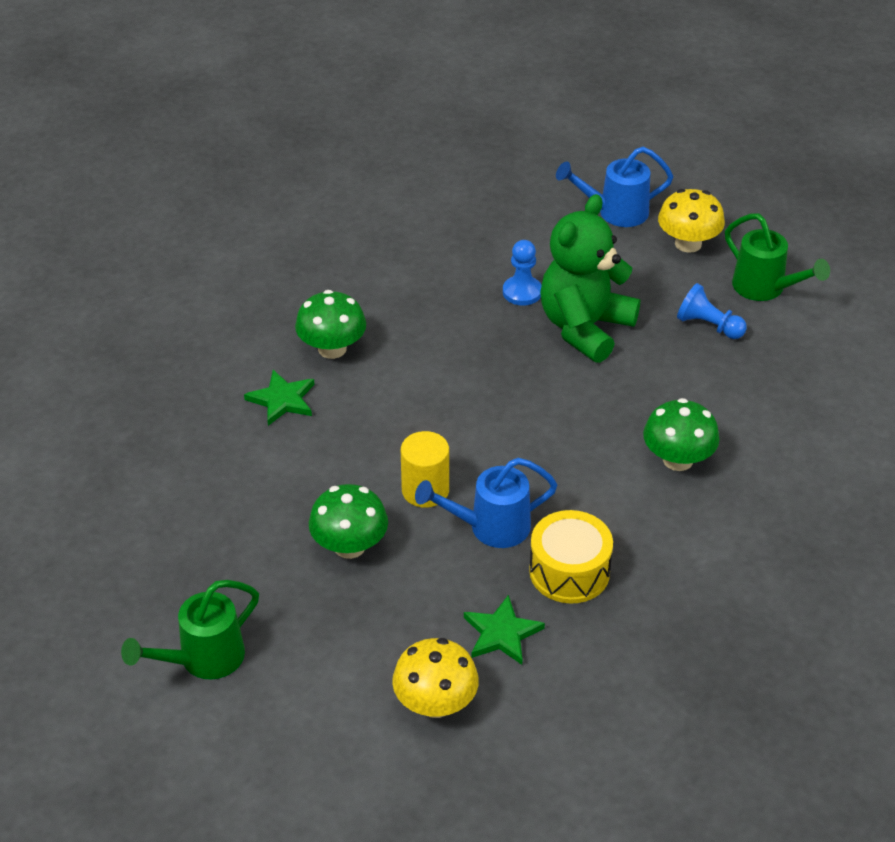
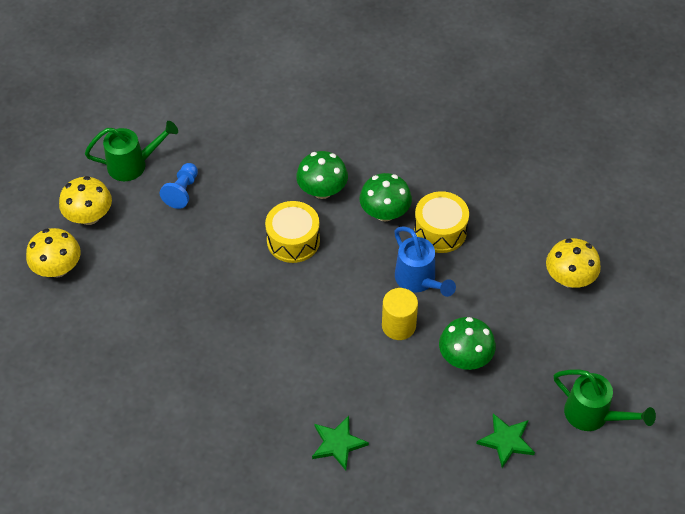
camera: 105 degrees left, 10 degrees up
green mushroom [295,290,366,359] -> green mushroom moved to [359,173,412,222]
green star [464,595,545,665] -> green star moved to [476,413,535,468]
blue pawn [503,240,541,306] -> none
green teddy bear [540,194,640,363] -> none
blue watering can [556,147,674,227] -> yellow mushroom [26,228,81,277]
green watering can [725,213,830,301] -> green watering can turned 45 degrees clockwise [85,121,178,181]
none -> yellow drum [265,201,320,263]

